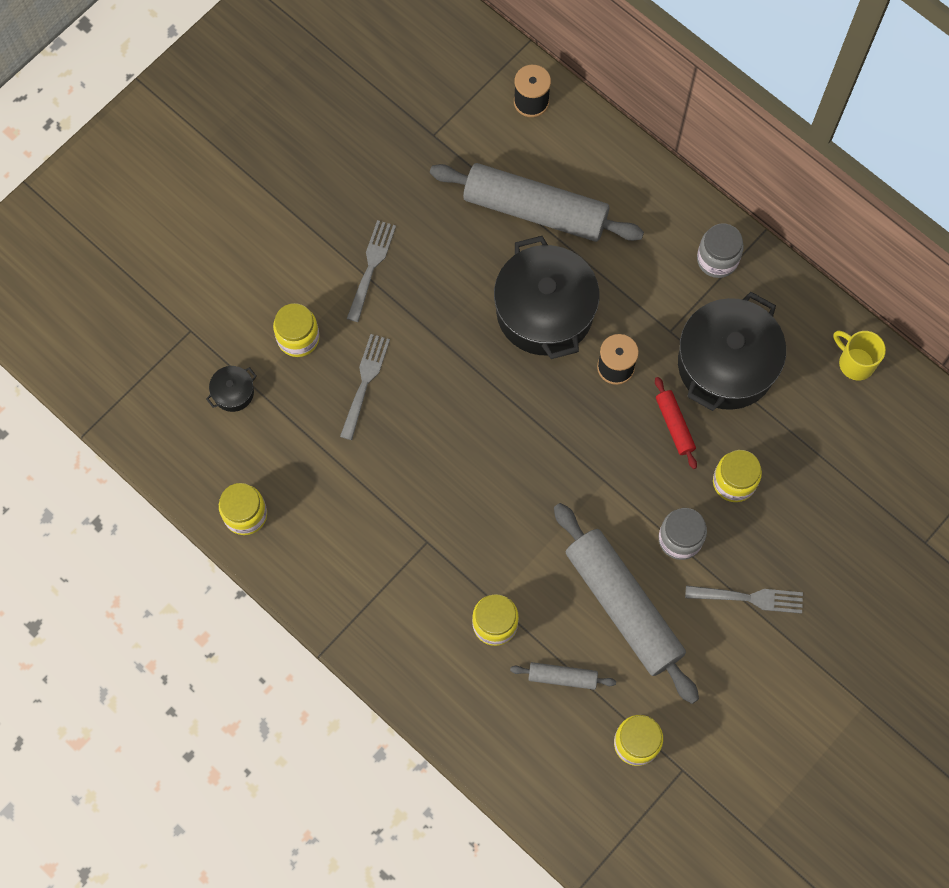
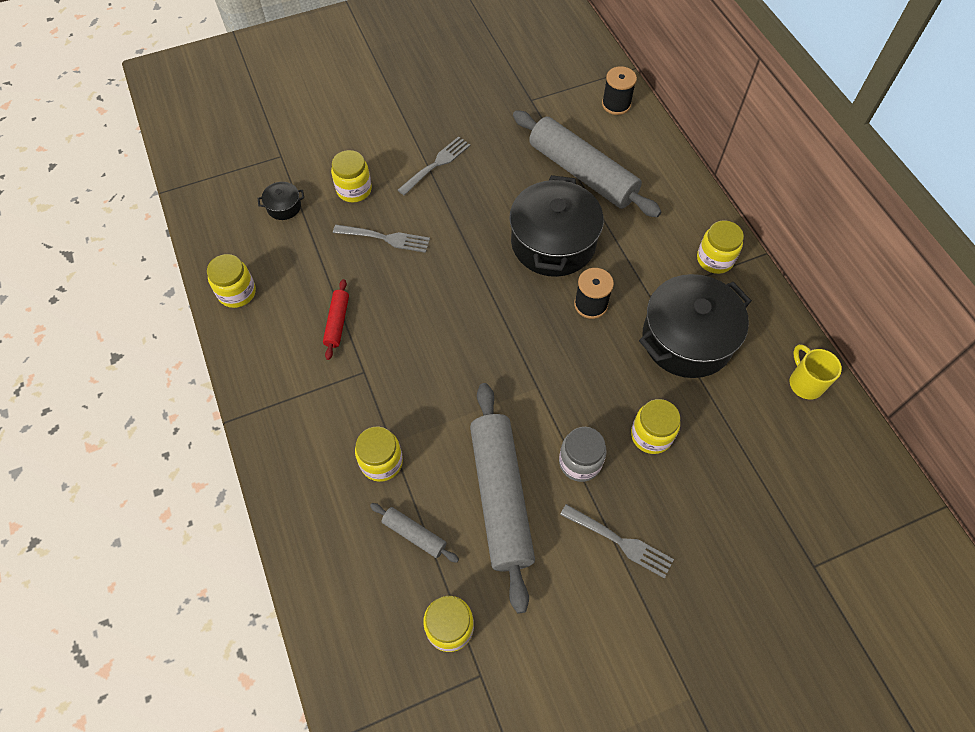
camera: 25 degrees right, 10 degrees down
grey fork [340,334,390,440] -> grey fork turned 60 degrees clockwise [333,225,430,253]
red rolling pin [655,377,697,469] -> red rolling pin moved to [323,279,349,360]
grey jar [697,224,744,278] -> yellow jar [697,220,744,274]

